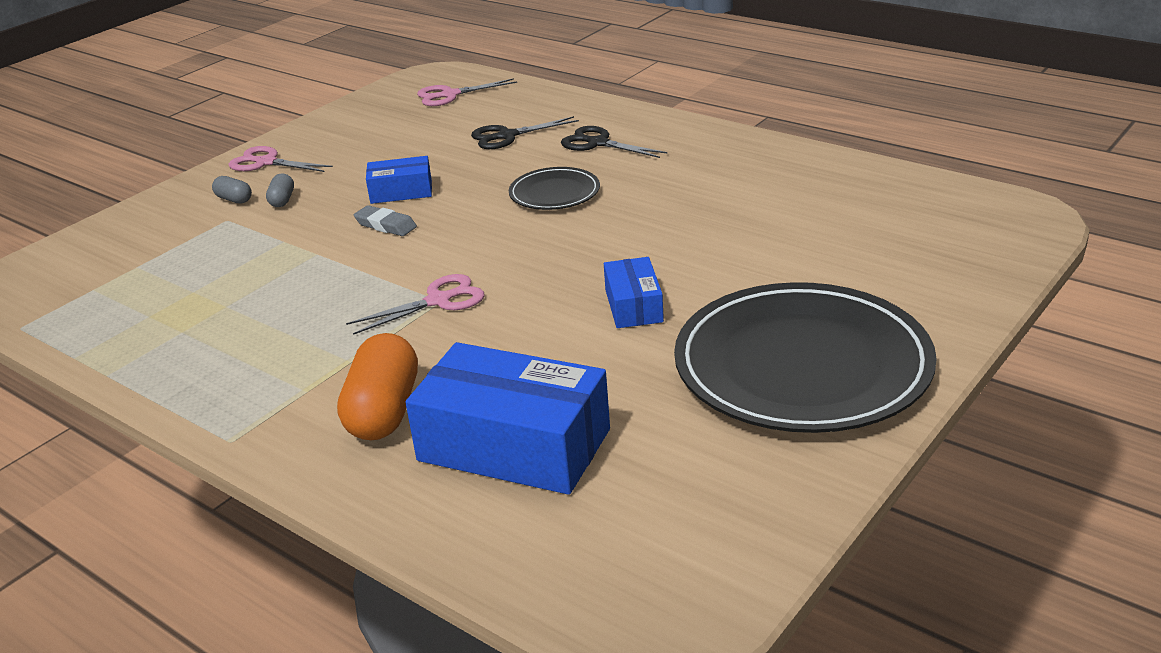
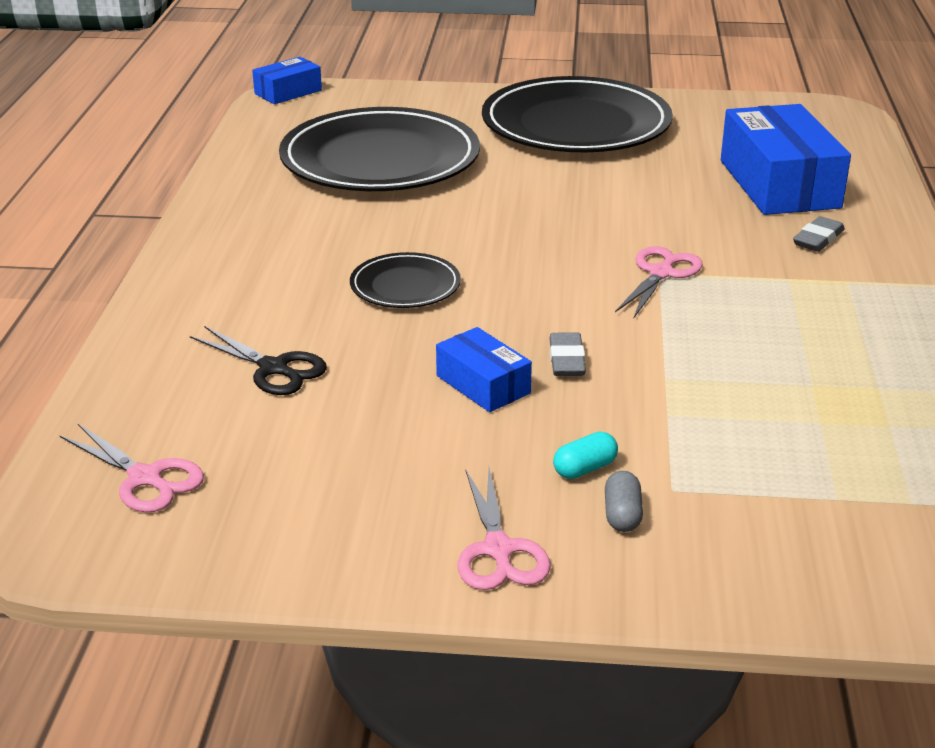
camera: 125 degrees left, 0 degrees up
grey capsule [266,173,294,207] -> turquoise capsule [553,432,618,479]
orange capsule [337,333,418,440] -> grey eraser [793,216,845,252]
pink scissors [346,274,485,335] -> pink scissors turned 90 degrees clockwise [615,246,703,318]
black scissors [561,126,668,158] -> none
blue box [604,257,664,328] -> blue box moved to [252,57,322,104]
none -> black plate [279,107,480,191]

